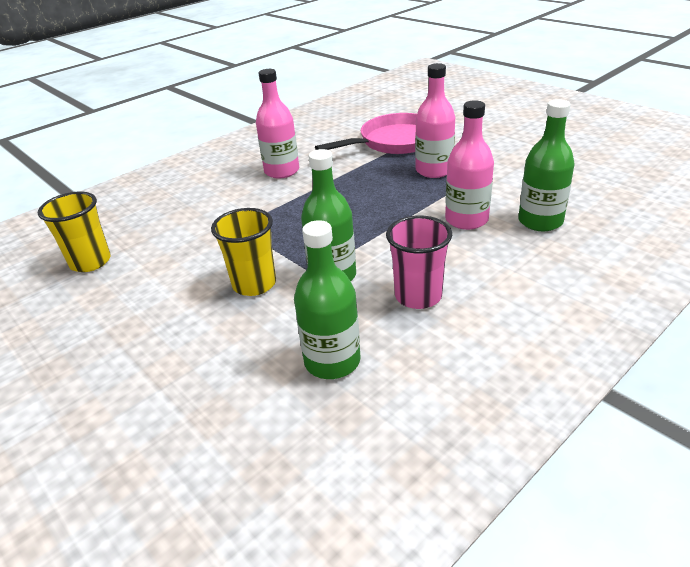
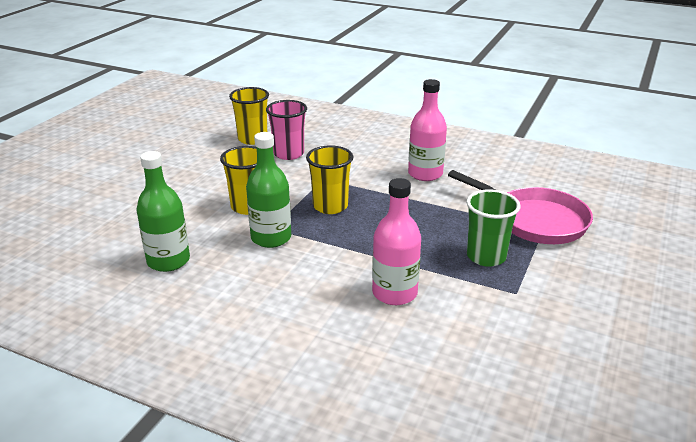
camera: 65 degrees right, 5 degrees down
pink cup [386,215,452,309] -> pink cup moved to [266,100,307,160]
pink bottle [415,63,455,178] -> green cup [466,189,520,267]
green bottle [518,99,575,231] -> none
none -> yellow cup [306,145,353,214]

